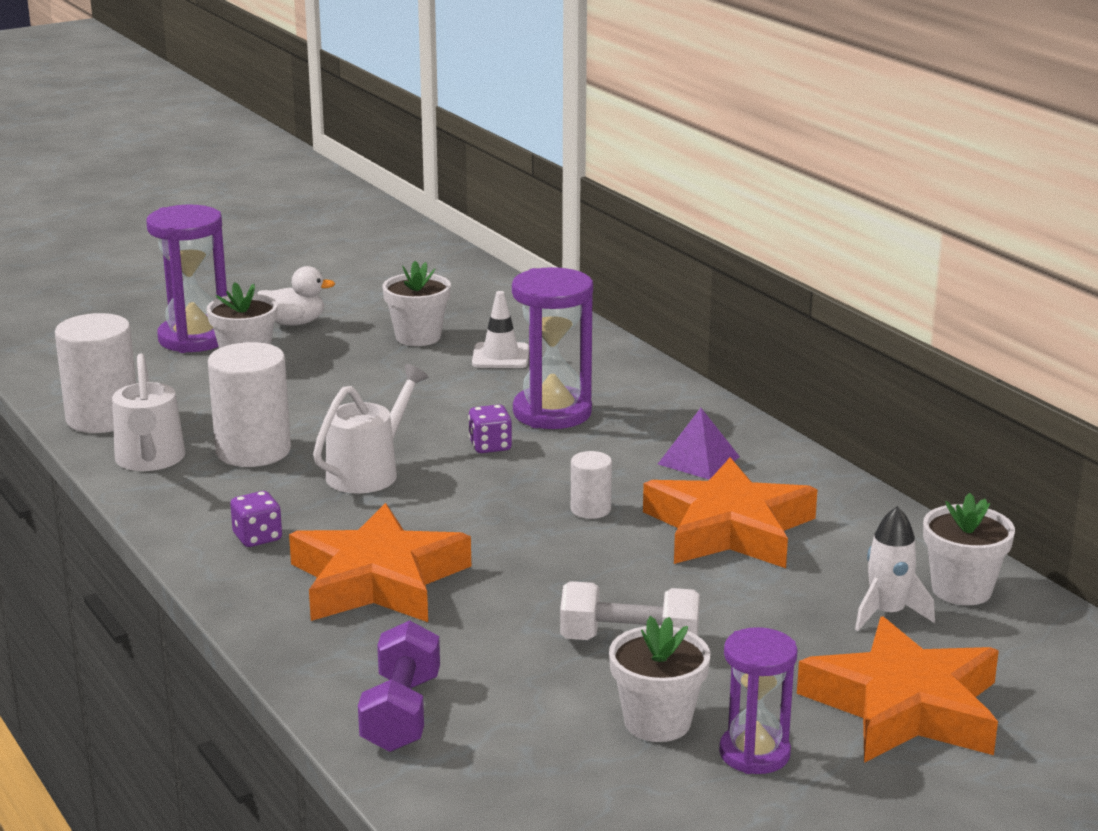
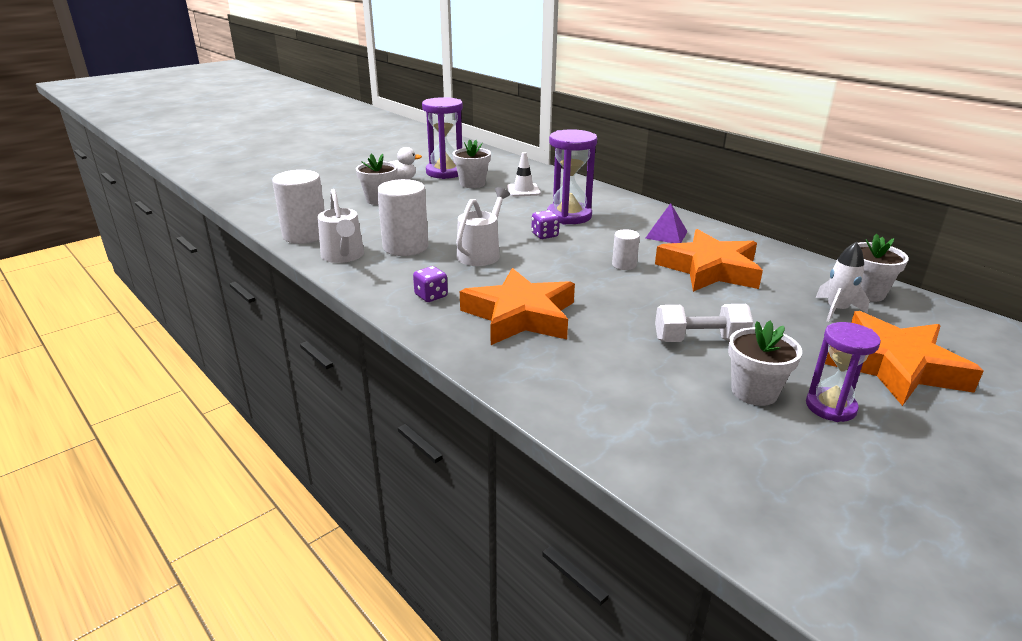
camera: 10 degrees left, 5 degrees up
purple hourglass [146,205,227,353] -> purple hourglass moved to [422,97,463,179]
purple dumbbell [358,620,440,752] -> none

